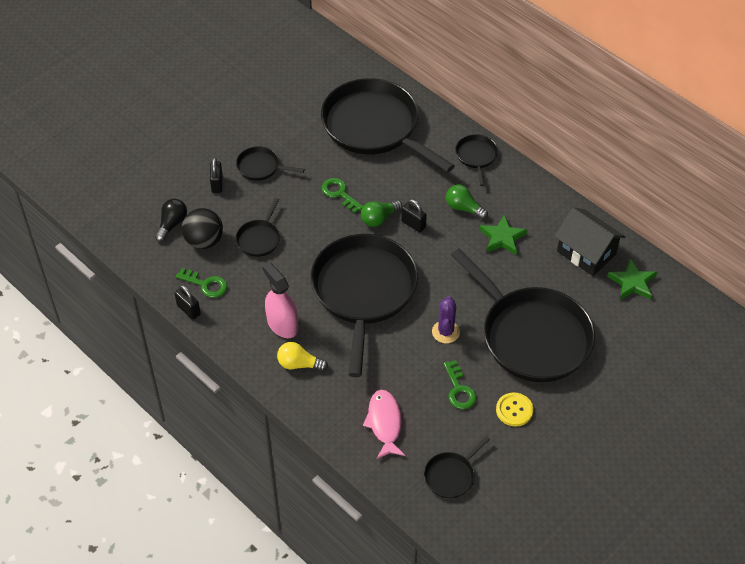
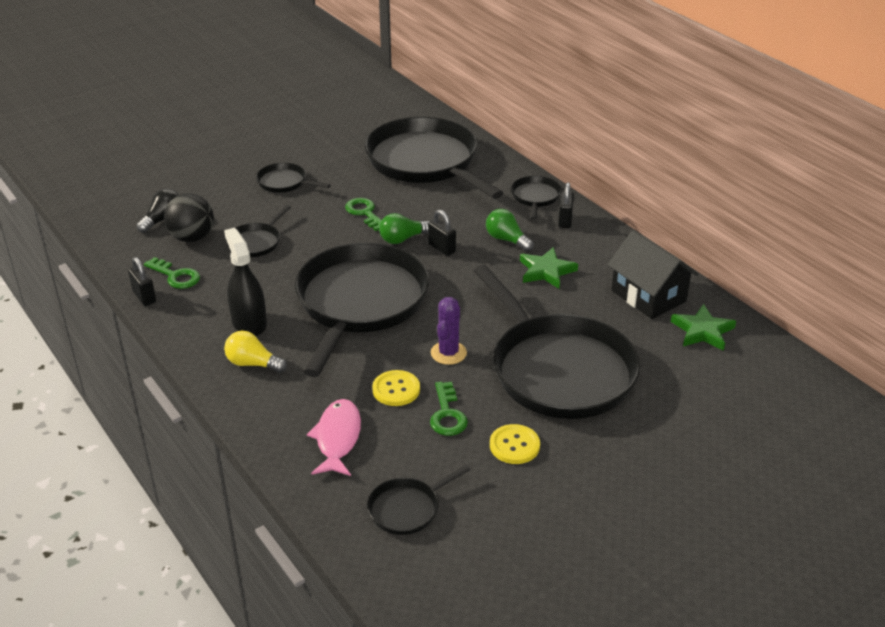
camera: 10 degrees right, 15 degrees down
black padlock [210,157,223,193] -> black padlock moved to [558,182,574,228]
pink spray bottle [262,262,298,338] -> black spray bottle [224,228,267,336]
none -> yellow button [372,370,420,406]

